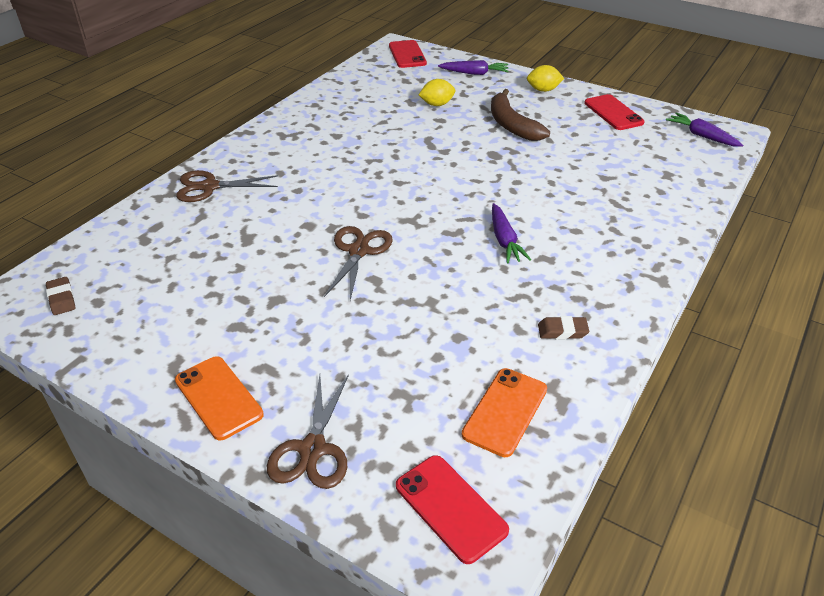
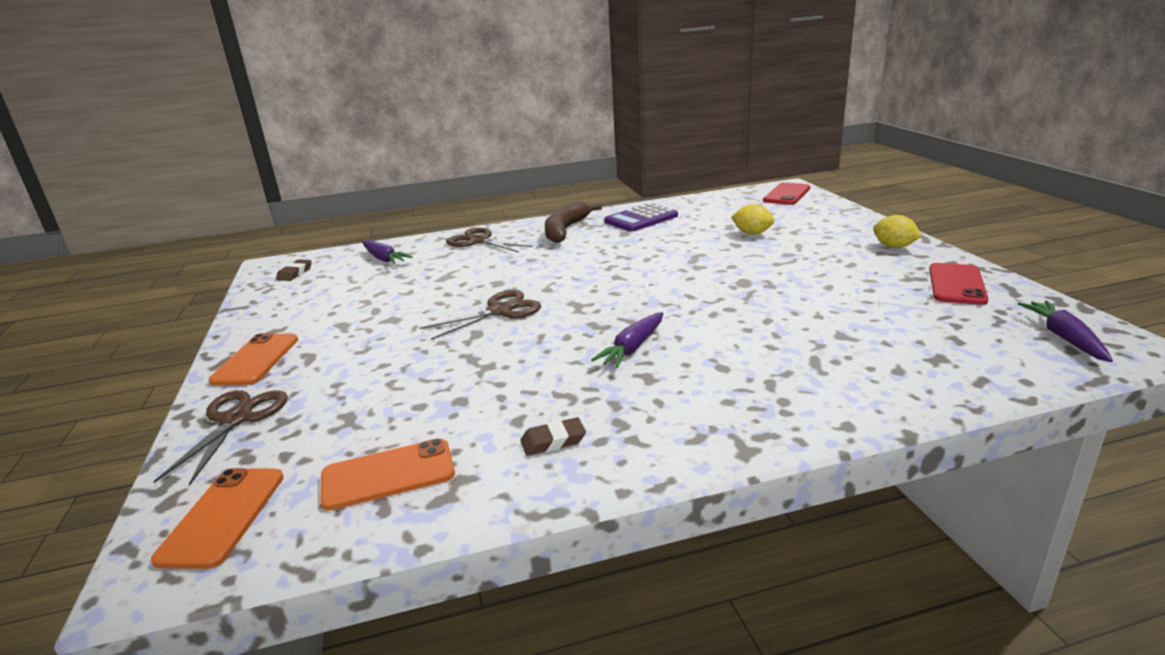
camera: 45 degrees right, 15 degrees down
brown scissors [267,374,349,489] -> brown scissors turned 135 degrees clockwise [153,391,288,486]
red phone [396,455,509,564] -> orange phone [151,468,284,569]
purple carrot [438,60,509,75] -> purple carrot moved to [362,240,413,264]
brown banana [491,89,550,141] -> brown banana moved to [545,202,602,243]
brown eraser [538,316,589,339] -> brown eraser turned 60 degrees counterclockwise [520,417,586,456]
none -> purple calculator [604,203,678,232]

